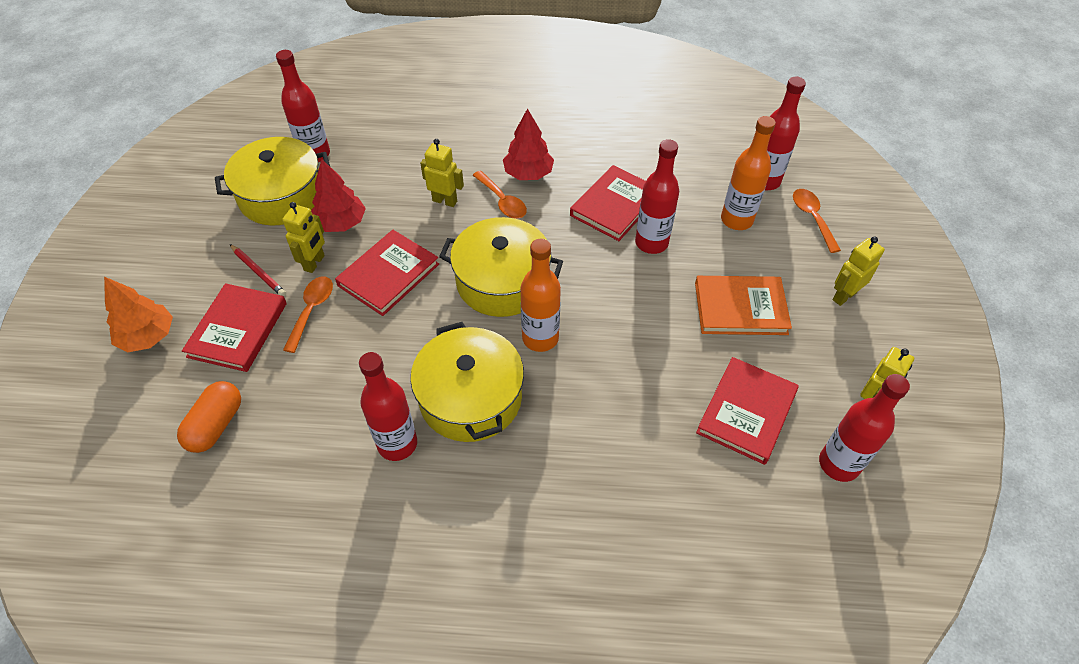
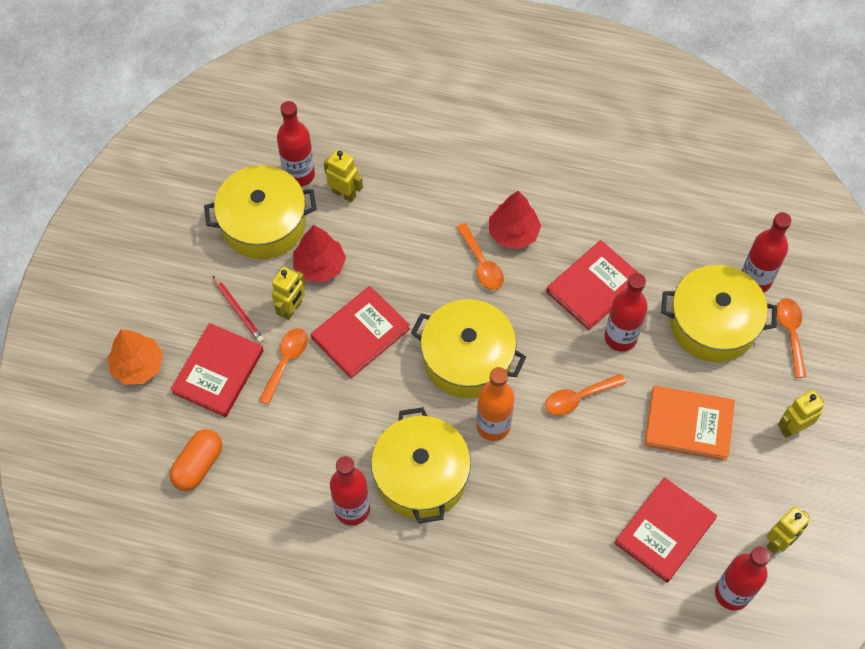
camera: 10 degrees right, 10 degrees up
yellow robot [420,139,464,207] -> yellow robot moved to [324,149,363,202]
orange bottle [721,116,776,230] -> yellow pot [661,265,777,362]
none -> orange spoon [545,374,626,415]

